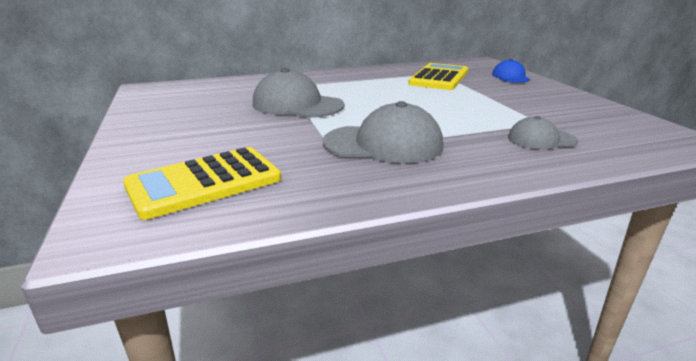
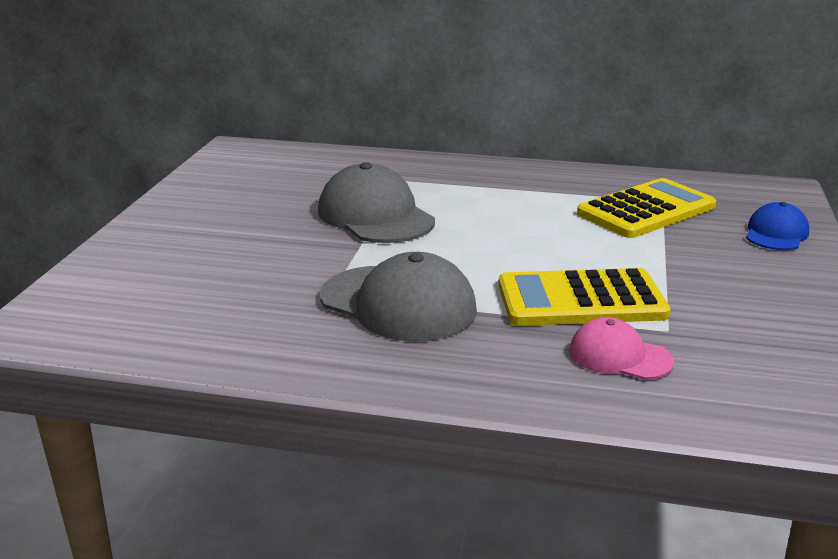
camera: 30 degrees right, 0 degrees up
yellow calculator [123,147,281,220] -> yellow calculator moved to [498,268,671,326]
grey cap [508,116,578,150] -> pink cap [569,317,674,380]

